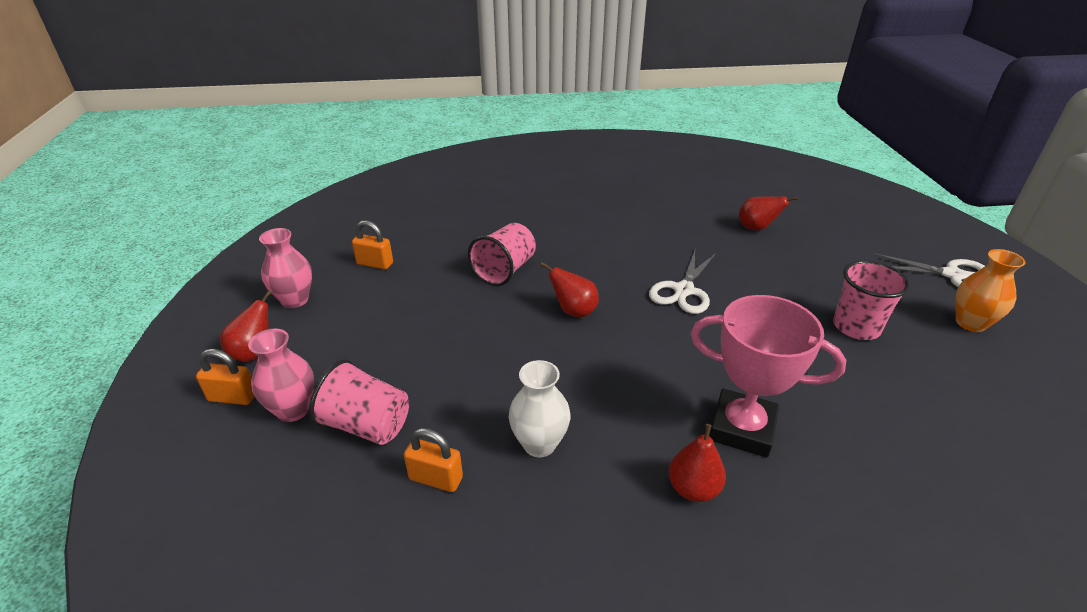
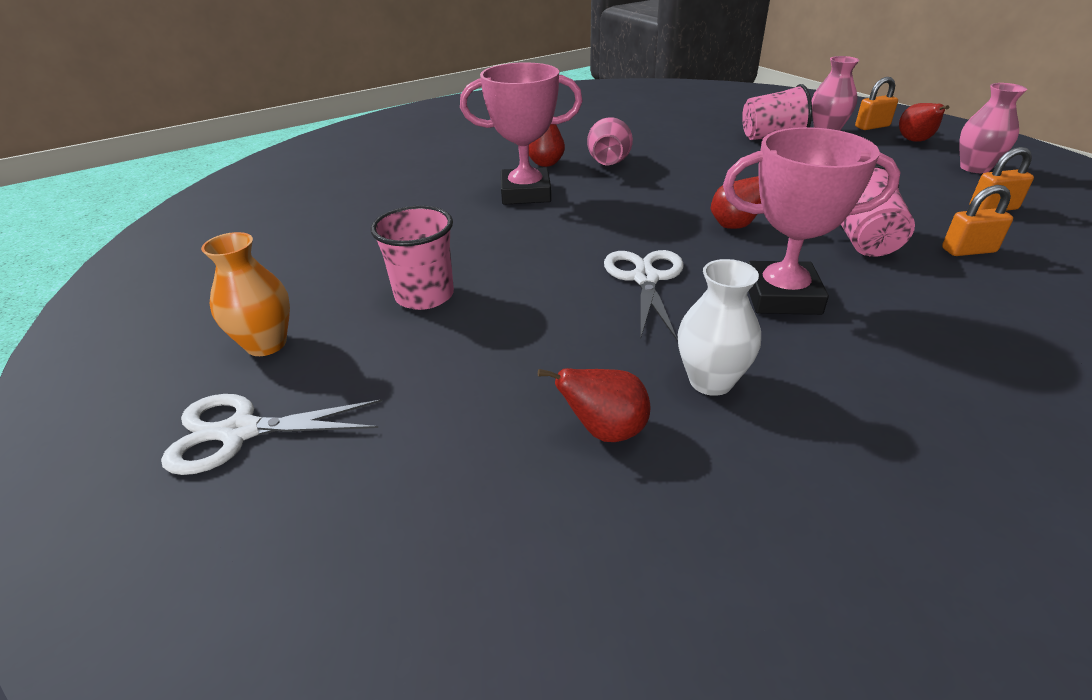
camera: 155 degrees right, 0 degrees up
orange padlock [404,428,463,492] -> orange padlock moved to [942,185,1013,256]
white vase [509,360,570,457] -> white vase moved to [678,259,761,396]
none -> pink vase [587,117,633,165]
none -> pink trophy [723,127,901,315]

